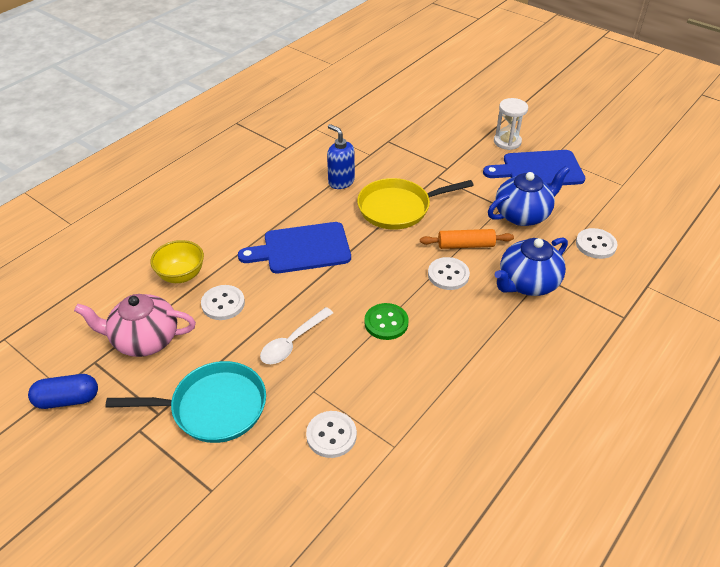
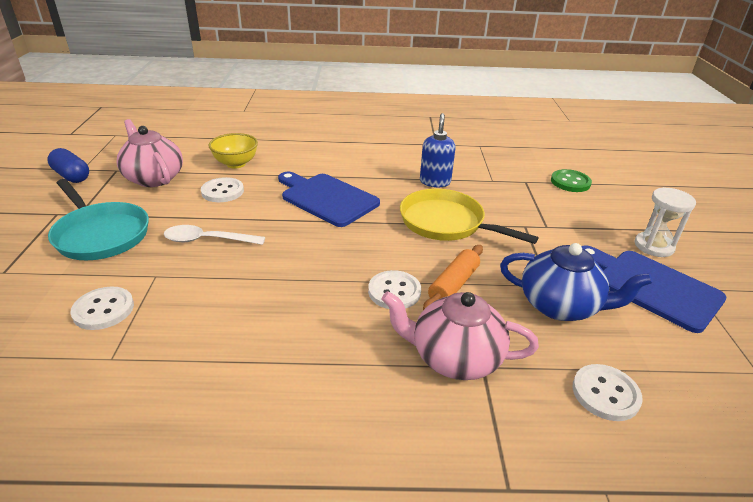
camera: 50 degrees right, 10 degrees down
green button [364,303,409,340] -> green button moved to [551,169,592,192]
orange rolling pin [420,229,514,249] -> orange rolling pin turned 75 degrees clockwise [423,245,483,310]
blue teapot [494,237,568,296] -> pink teapot [381,291,539,380]

